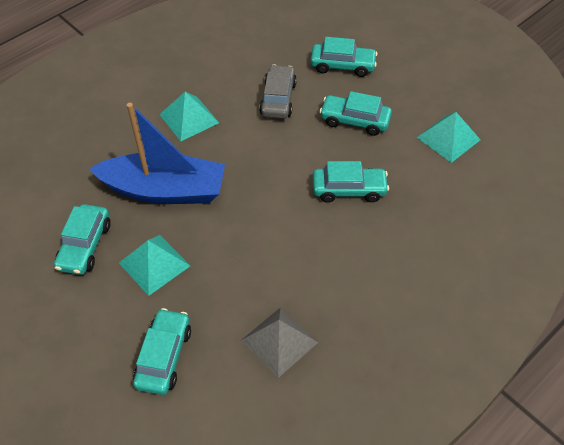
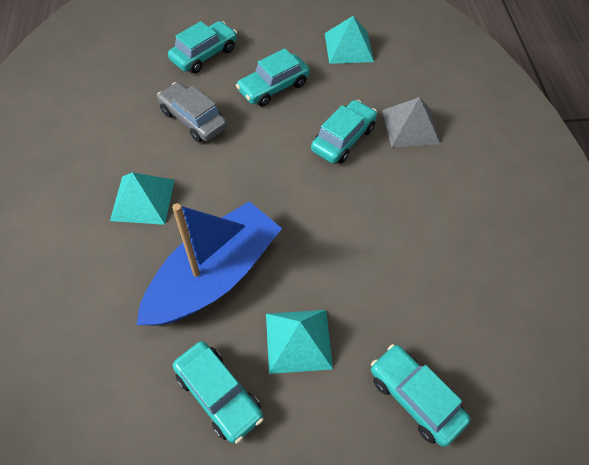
camera: 55 degrees left, 5 degrees up
grey pyramid [241,307,318,378] -> grey pyramid moved to [382,97,440,147]

